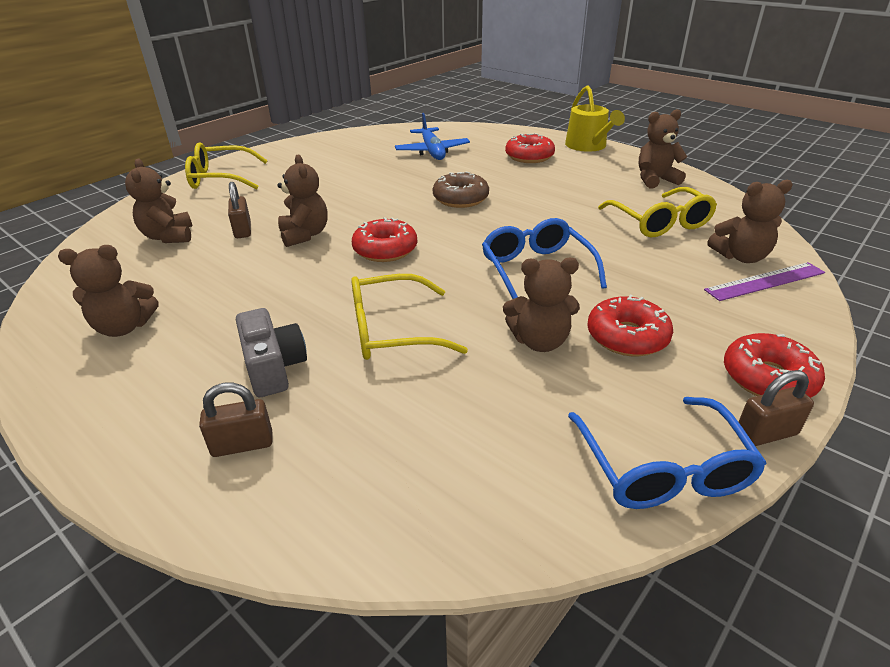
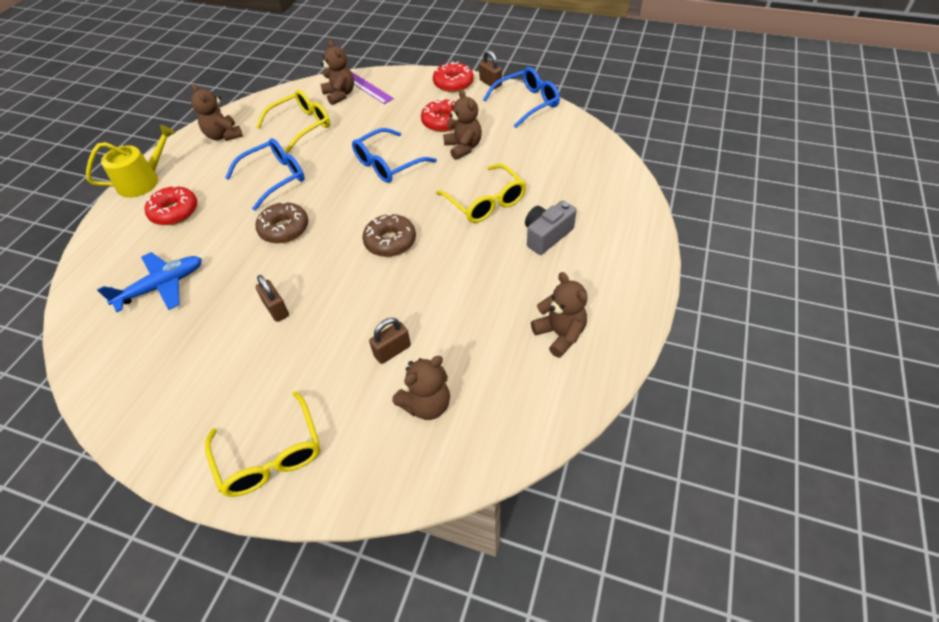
camera: 110 degrees left, 15 degrees up
brown padlock [199,382,272,457] -> brown padlock moved to [255,275,289,322]
brown teddy bear [277,155,328,247] -> none
red donut [352,217,417,262] -> brown donut [362,214,416,257]
none -> blue glasses [225,138,305,211]

